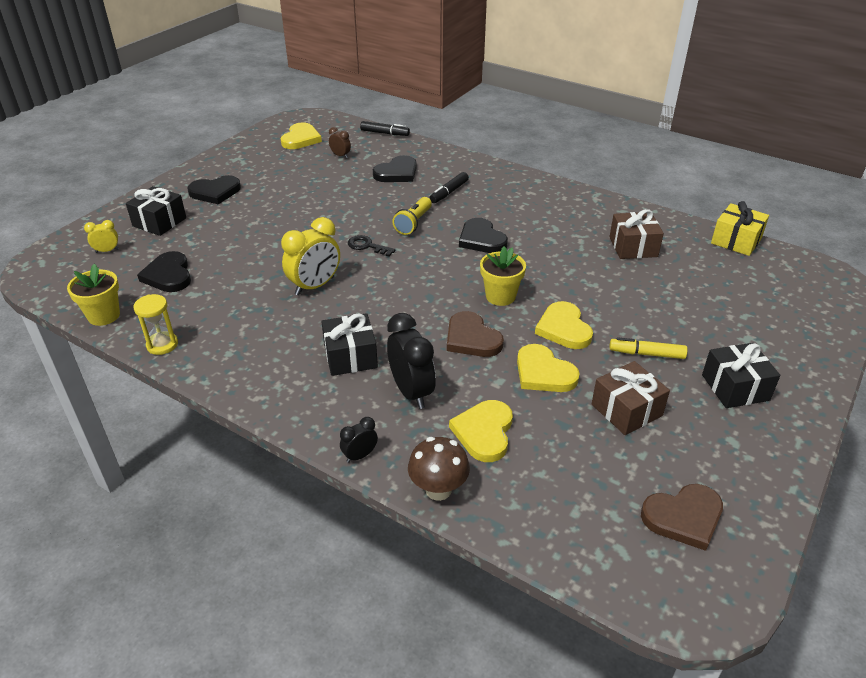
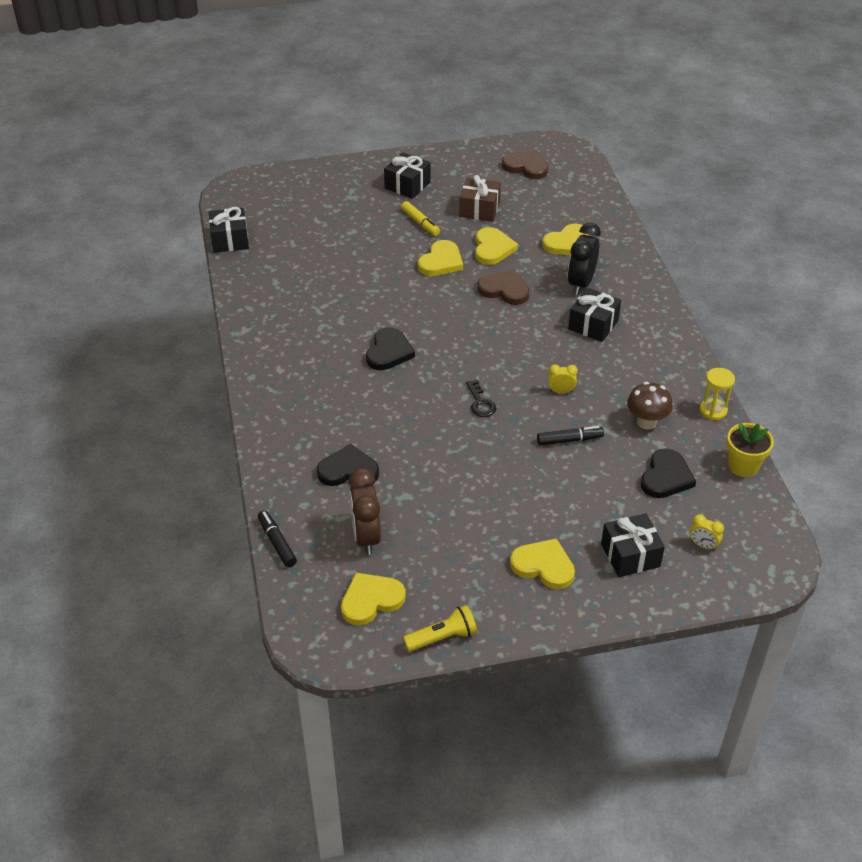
camera: 135 degrees left, 5 degrees up
black heart [187,175,241,205] -> yellow heart [510,538,575,589]
yellow clock [281,217,340,295] -> yellow clock [548,364,578,393], size x0.51
brown clock [329,127,351,158] -> brown clock [349,468,381,555], size x1.96
black clock [340,417,378,463] -> none
yellow flashlight [392,197,432,235] -> yellow flashlight moved to [403,605,477,652]
brown mushroom [408,437,470,501] -> brown mushroom moved to [627,382,673,430]
black marker [429,172,469,203] -> black marker moved to [537,426,604,445]
brown heart [447,311,504,357] -> brown heart turned 75 degrees counterclockwise [477,270,530,305]
yellow flower pot [480,246,526,306] -> none
brown gift [610,209,664,259] -> none
yellow gift [711,201,769,256] -> black gift [209,207,249,253]

